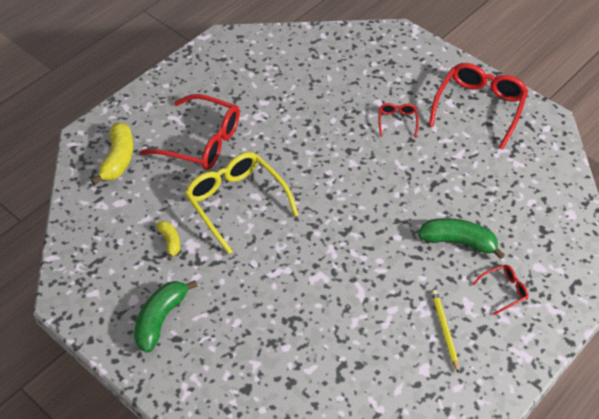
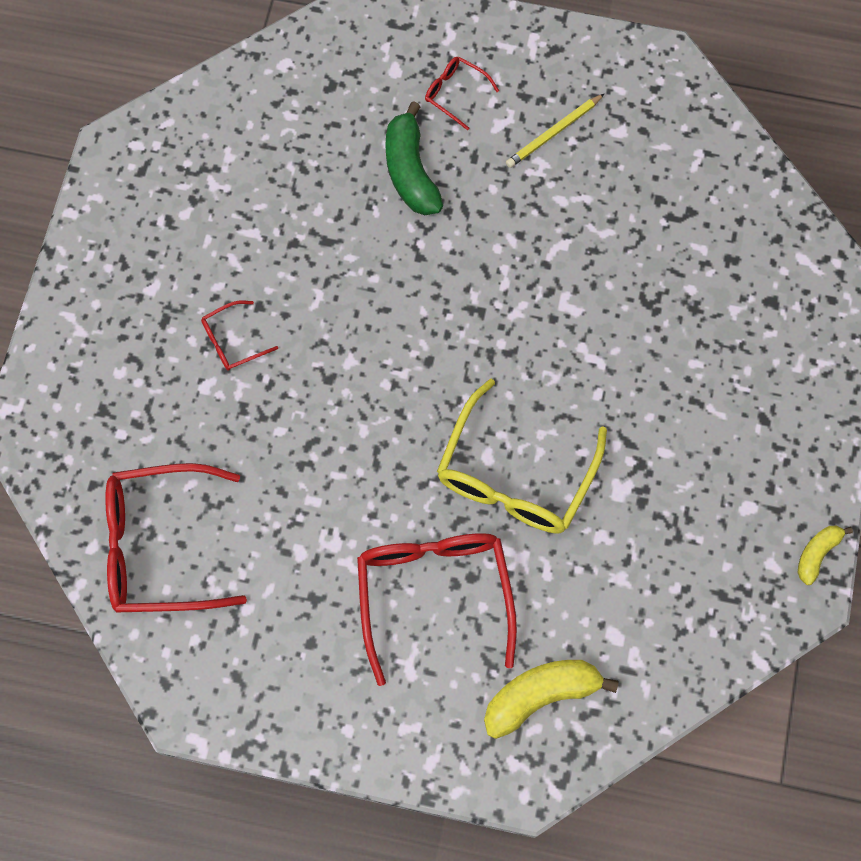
camera: 120 degrees left, 20 degrees up
green banana [134,280,197,353] -> none
yellow banana [156,221,180,260] -> yellow banana moved to [797,526,853,585]
red glasses [429,63,528,150] -> red glasses moved to [105,463,247,613]

